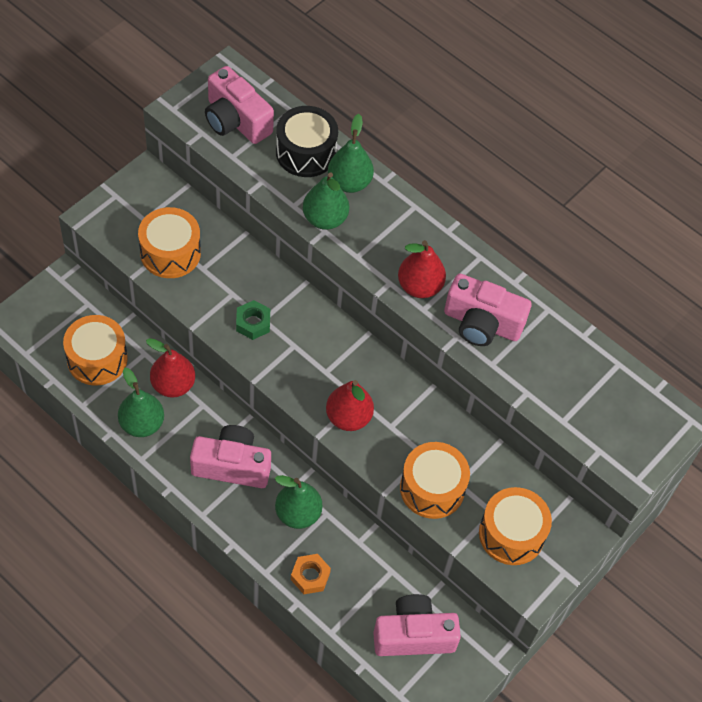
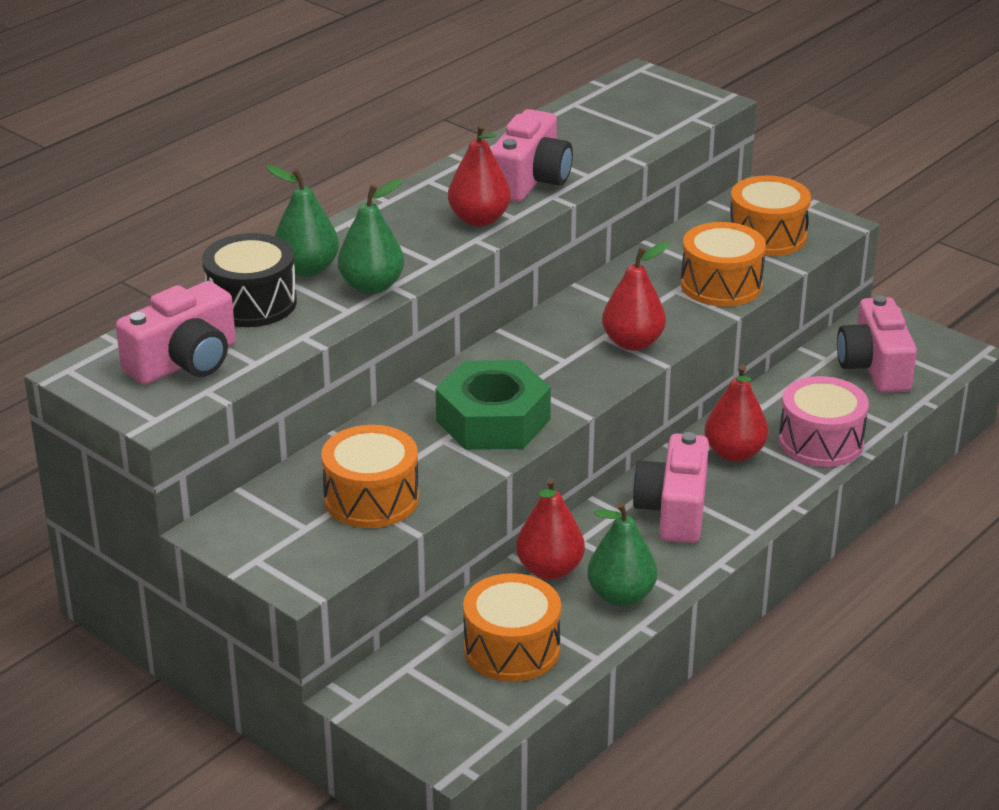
camera: 85 degrees left, 25 degrees down
green nut [236,300,270,340] -> green nut [436,360,551,450], size x2.03
green pear [275,475,322,529] -> red pear [704,365,769,462]
orange nut [291,554,331,594] -> pink drum [779,376,869,467]

